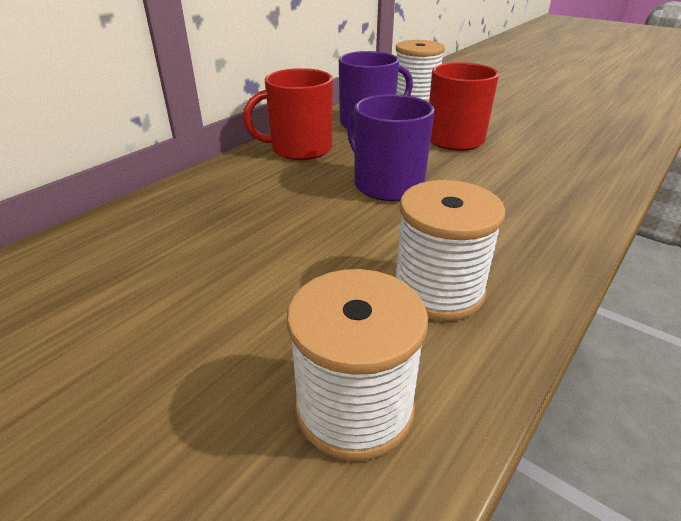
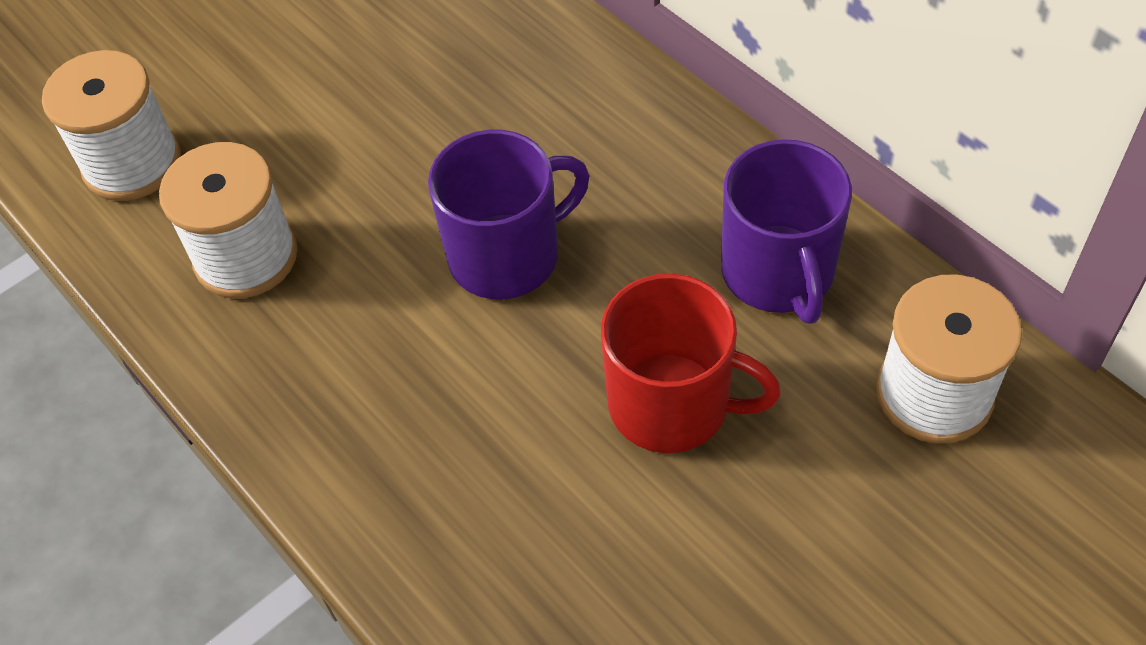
camera: 105 degrees right, 20 degrees up
red mug [243,68,333,160] -> none

